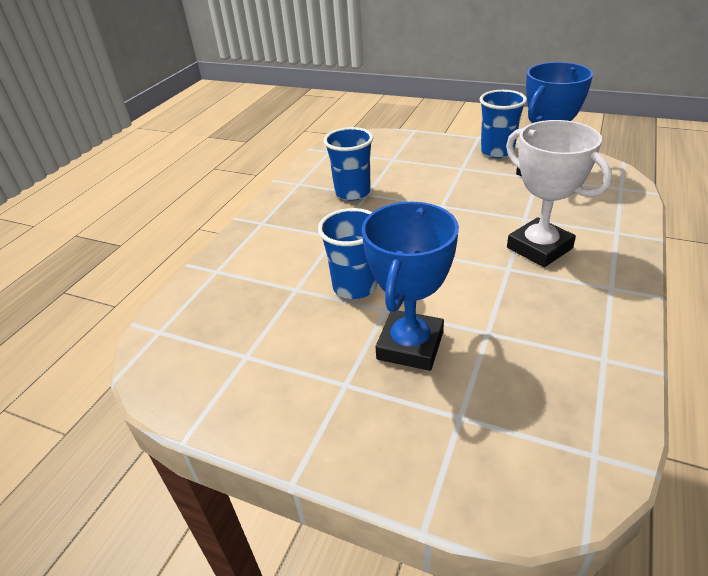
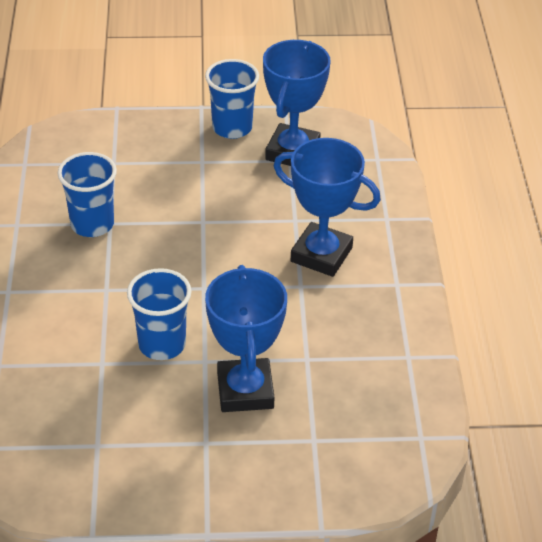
camera: 30 degrees left, 5 degrees up
white trophy [506,120,612,267] -> blue trophy [273,138,381,277]

